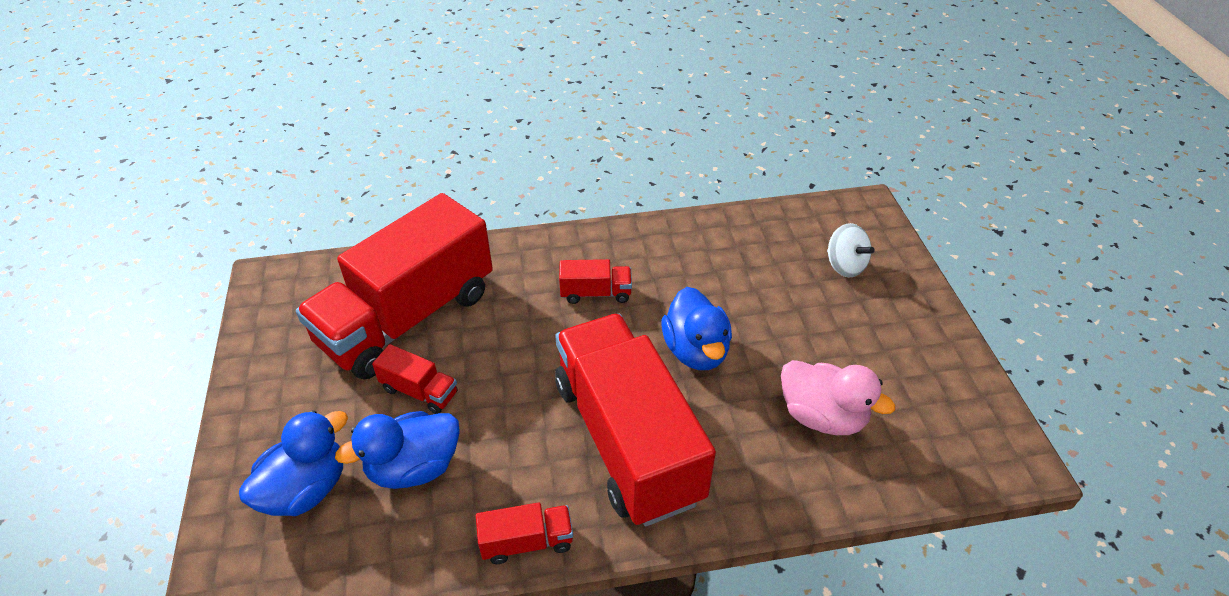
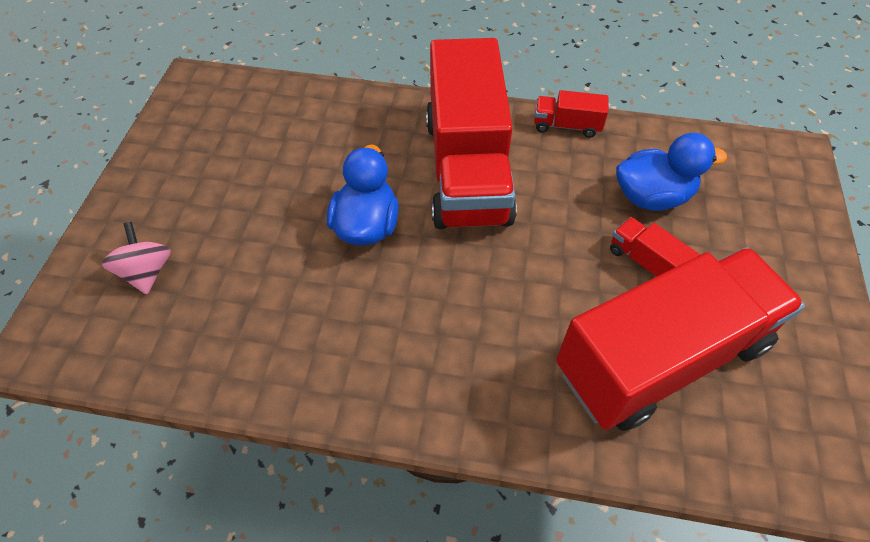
camera: 160 degrees left, 10 degrees up
blue duck [239,410,348,516] -> none
red truck [559,259,632,304] -> none
pink duck [781,360,895,435] -> none
white spinning top [827,223,875,278] -> pink spinning top [101,222,171,295]

